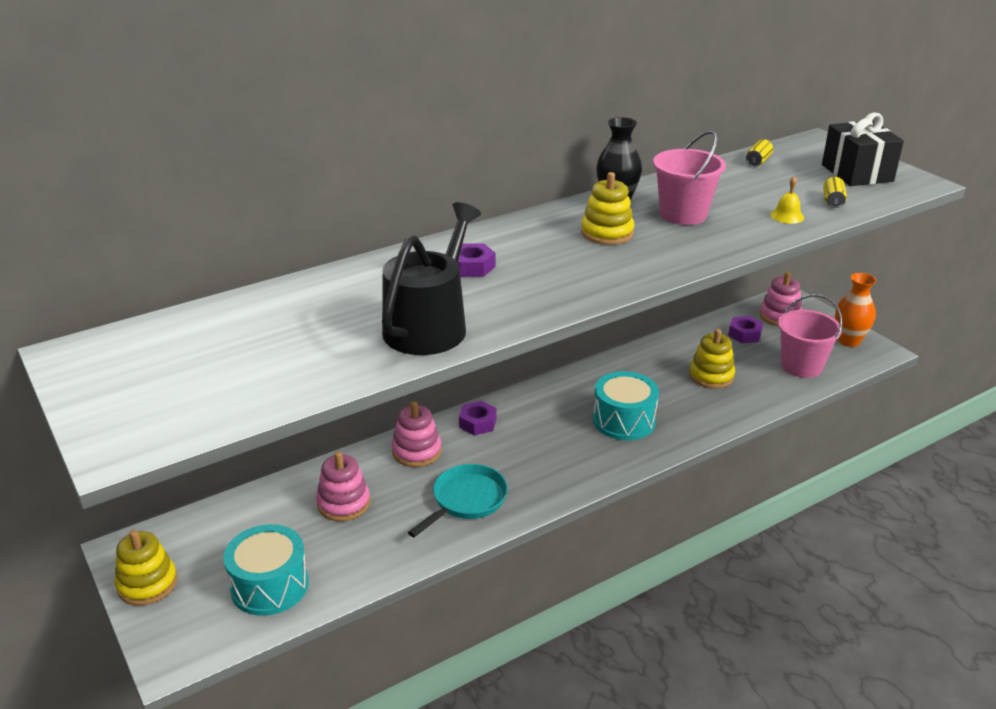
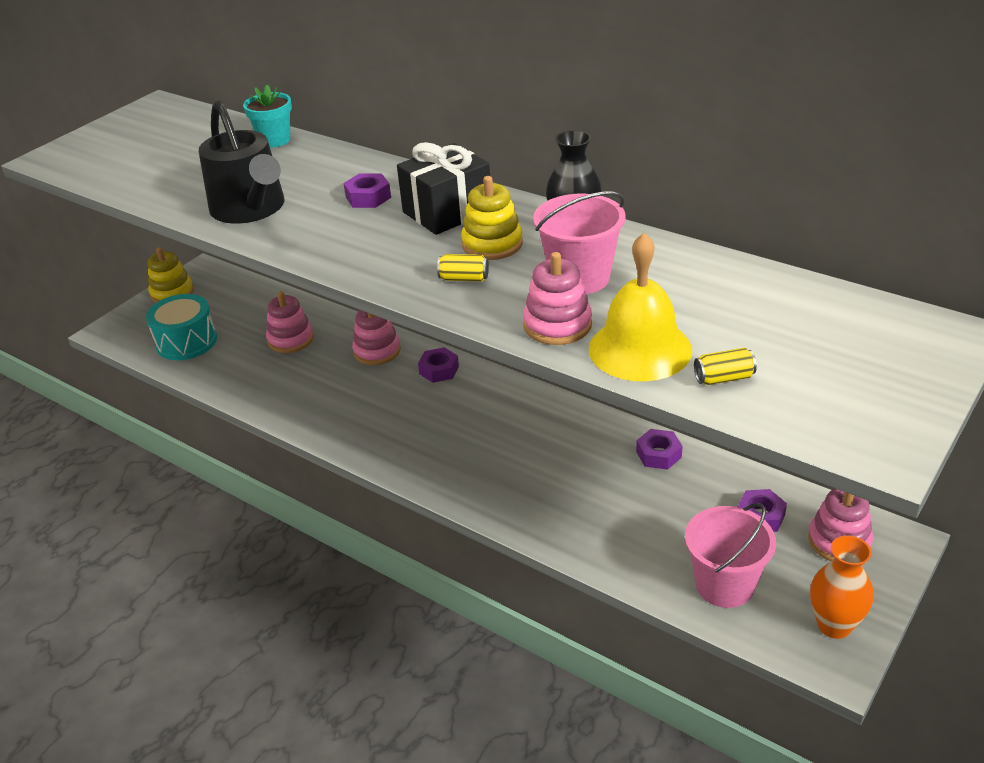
camera: 70 degrees right, 5 degrees up
black watering can [382,202,481,355] -> black watering can turned 60 degrees clockwise [199,100,285,224]
turquoise pan [408,464,508,537] -> none
turquoise drum [593,371,659,440] -> none
yellow stacking toy [689,329,735,389] -> none
yellow can [746,139,773,166] -> yellow can moved to [437,254,489,282]
yellow bell [770,176,804,224] -> yellow bell [589,233,692,381], size x2.22
black gift [822,113,904,186] -> black gift moved to [397,142,490,235]
none -> turquoise flower pot [243,85,292,148]
none -> pink stacking toy [523,252,592,345]
none -> purple nut [636,429,683,470]

